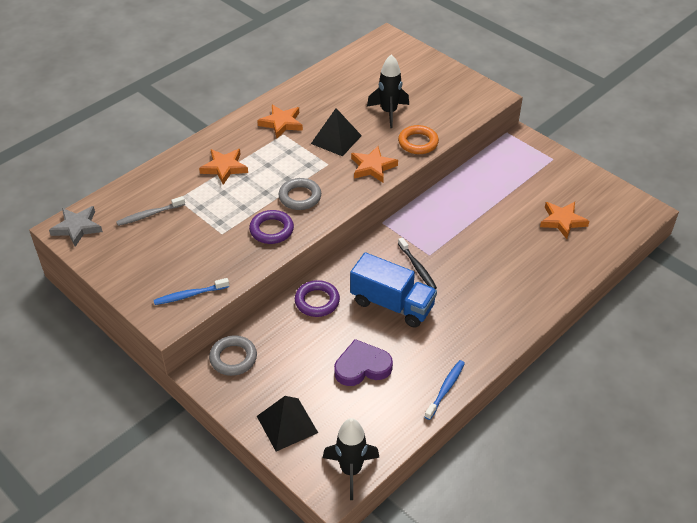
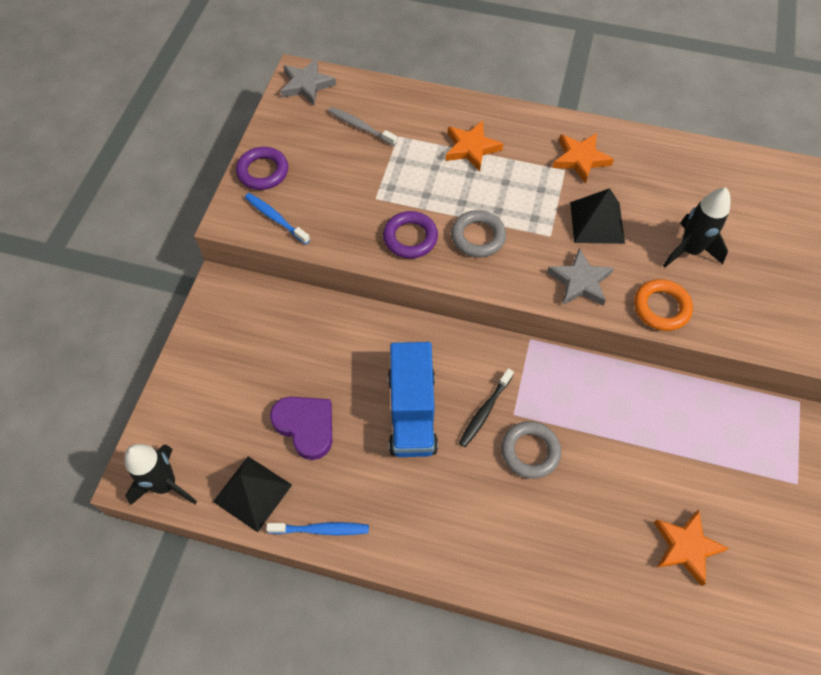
camera: 60 degrees right, 15 degrees up
grey ring [209,335,257,376] -> grey ring moved to [501,421,561,479]
black pyramid [257,396,318,451] -> black pyramid moved to [213,456,292,532]
purple ring [295,280,340,317] -> purple ring moved to [236,147,288,190]
orange star [351,146,398,182] -> grey star [547,248,614,306]

